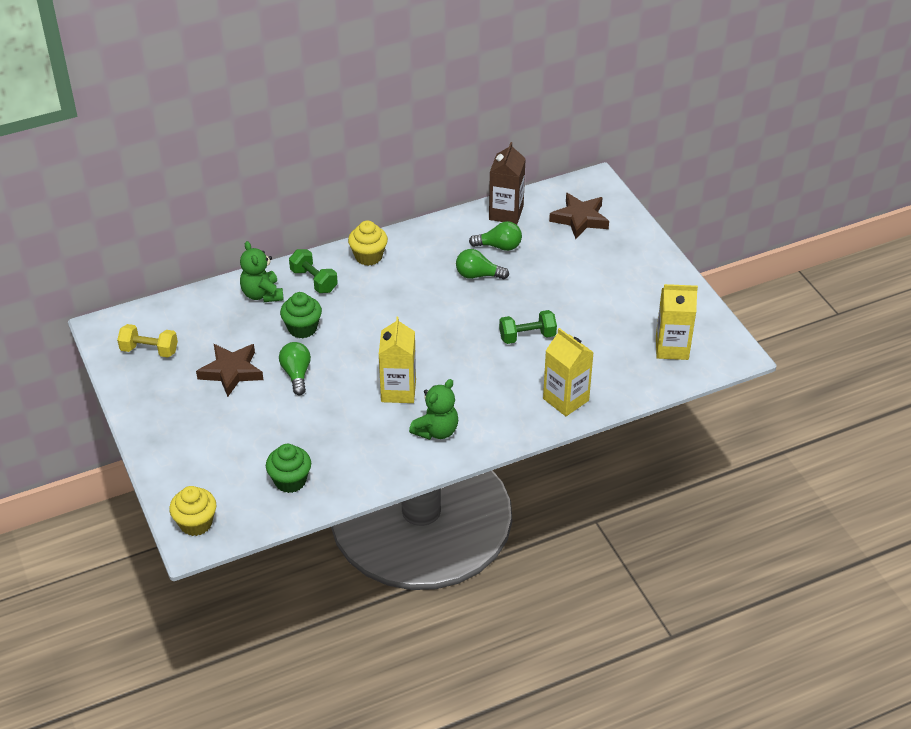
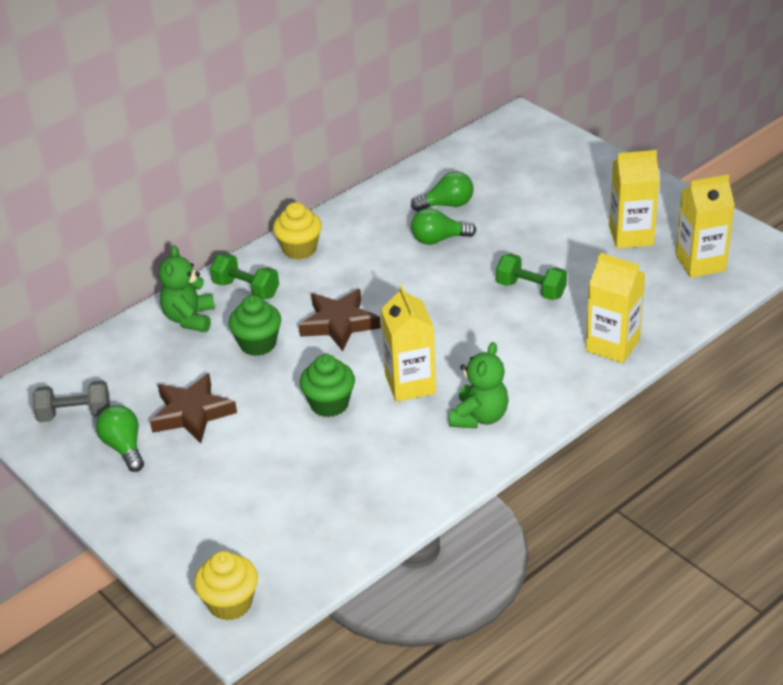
camera: 15 degrees left, 5 degrees down
yellow dumbbell [117,324,178,358] -> grey dumbbell [33,380,110,422]
green teddy bear [240,241,284,302] -> green teddy bear turned 45 degrees clockwise [158,245,215,332]
green cupcake [266,444,311,493] -> green cupcake moved to [300,354,355,417]
green light bulb [279,342,311,395] -> green light bulb moved to [96,405,144,472]
brown carton [489,142,526,224] -> none
green dumbbell [499,310,557,344] -> green dumbbell turned 60 degrees clockwise [496,254,567,300]
brown star [549,193,609,239] -> brown star moved to [299,289,381,351]
none -> yellow carton [609,150,660,249]

